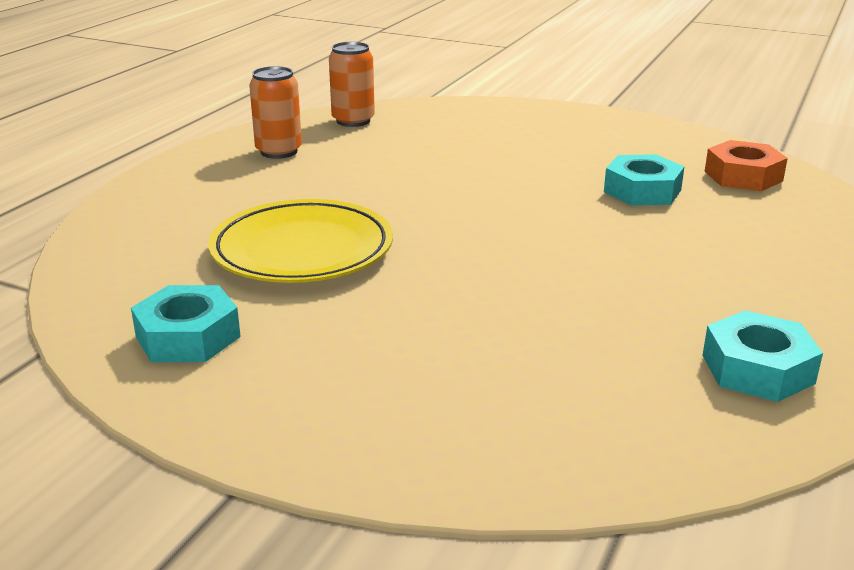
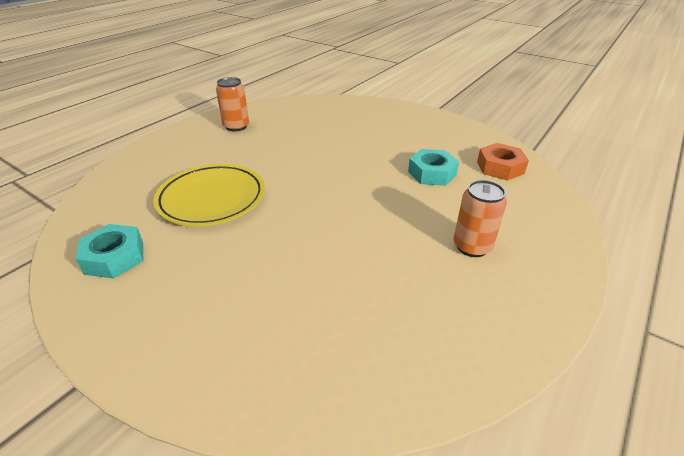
camera: 10 degrees right, 10 degrees up
orange can [329,42,375,127] -> orange can moved to [453,180,507,257]
turquoise nut [702,310,823,402] -> none

